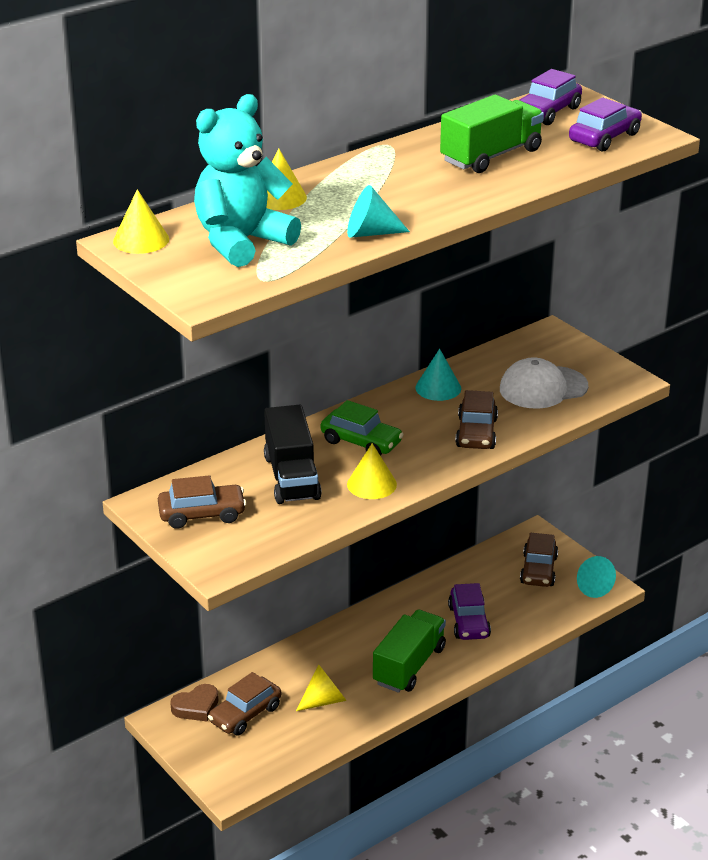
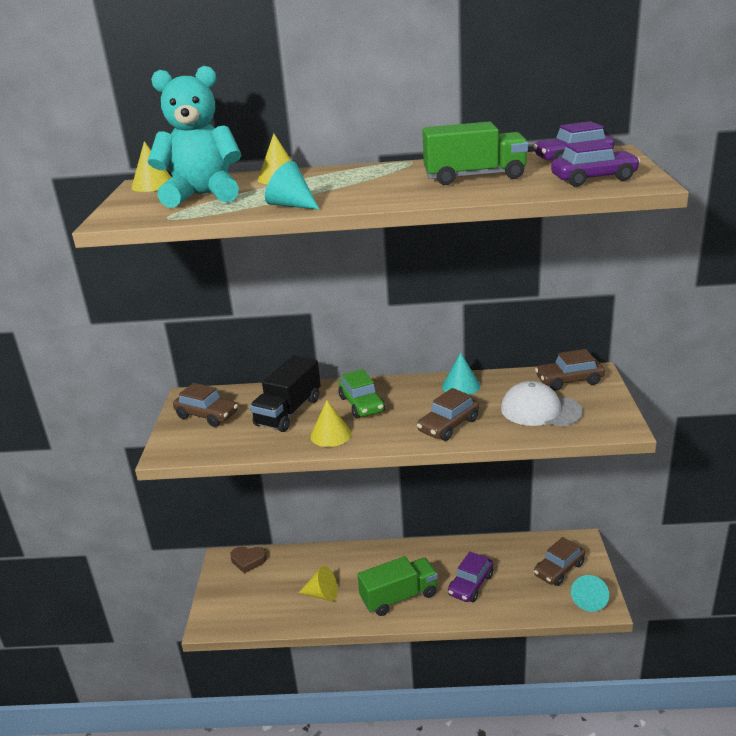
camera: 40 degrees right, 5 degrees down
brown car [208,672,281,736] -> brown car moved to [535,349,605,391]

